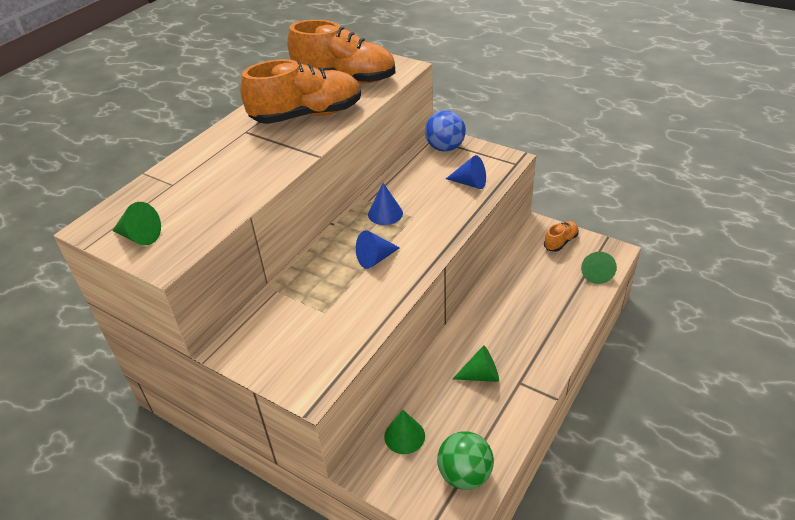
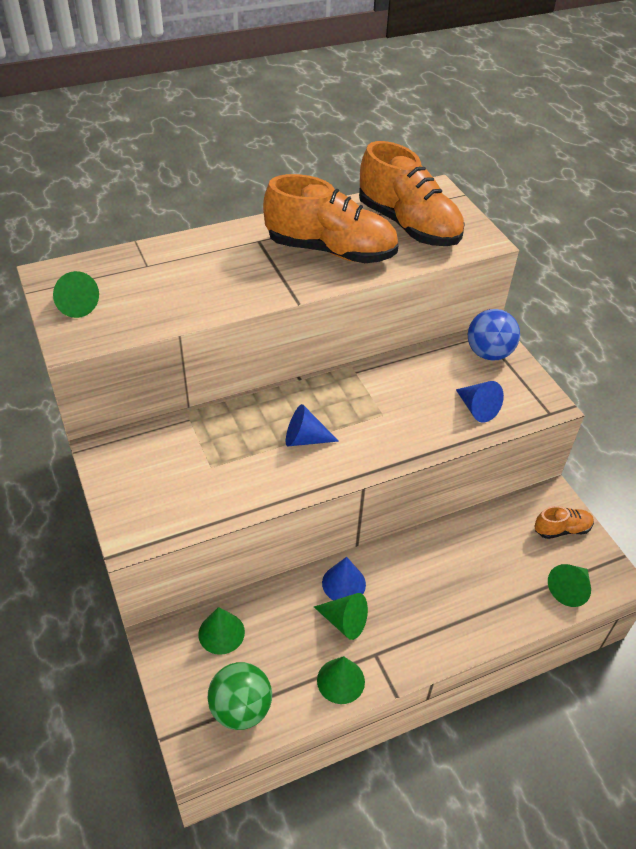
camera: 30 degrees right, 5 degrees up
blue cone [368,183,403,225] -> blue cone moved to [322,557,366,600]
none -> green cone [317,656,365,704]

